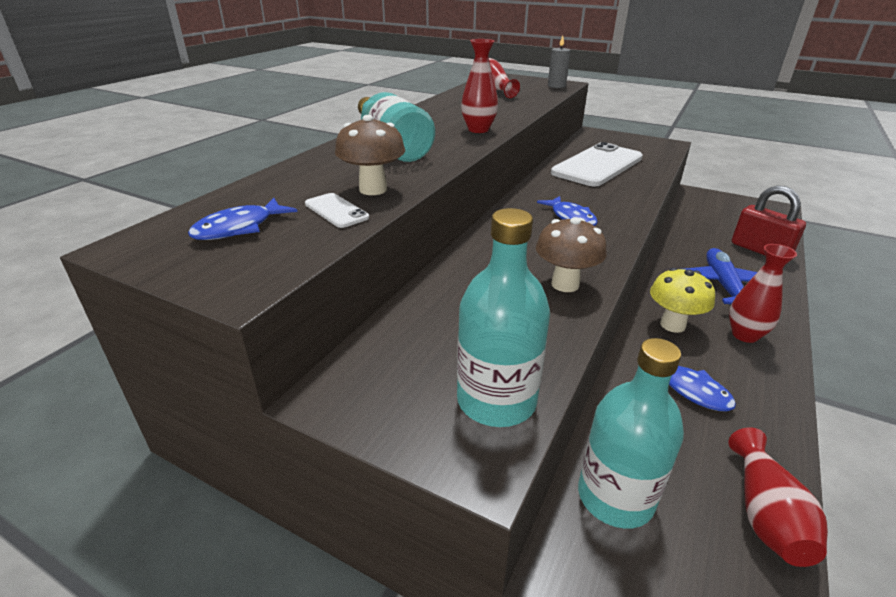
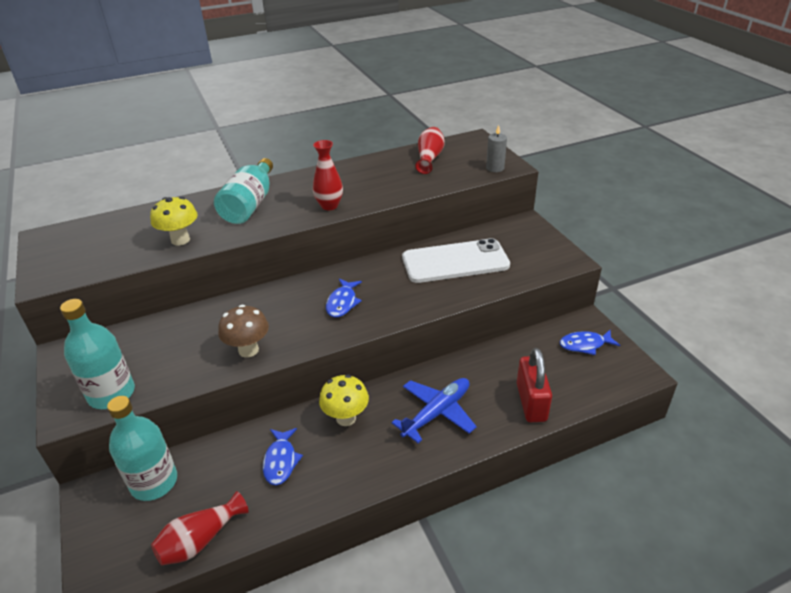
camera: 40 degrees right, 5 degrees up
blue fish [188,198,297,240] -> blue fish moved to [560,330,620,355]
white phone [305,193,369,228] -> none
brown mushroom [335,115,405,195] -> yellow mushroom [150,197,198,246]
red vase [729,244,797,343] -> none

